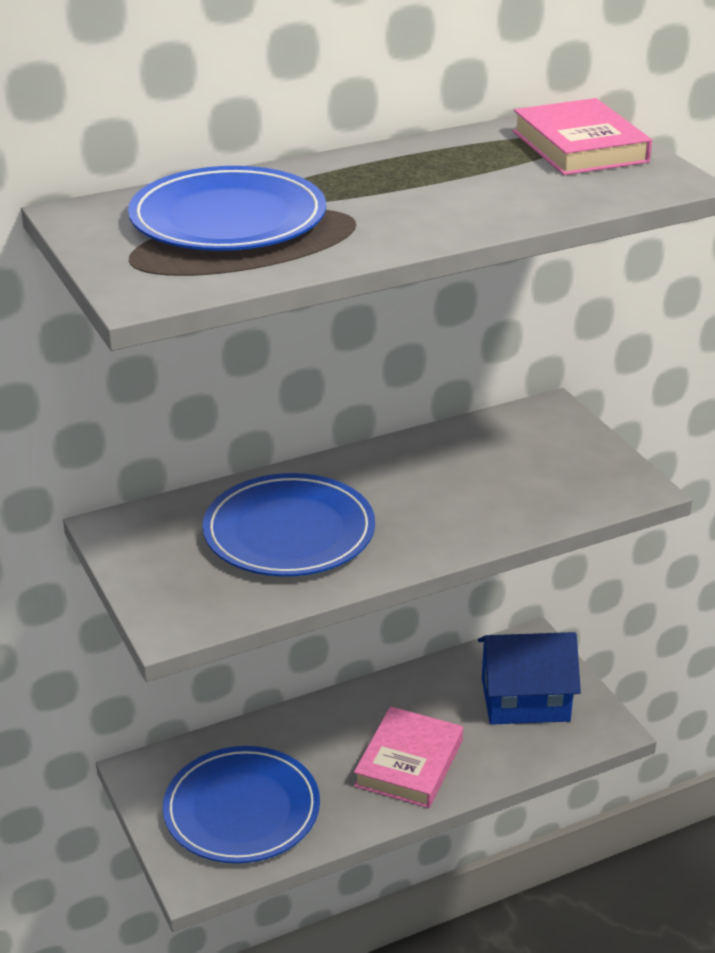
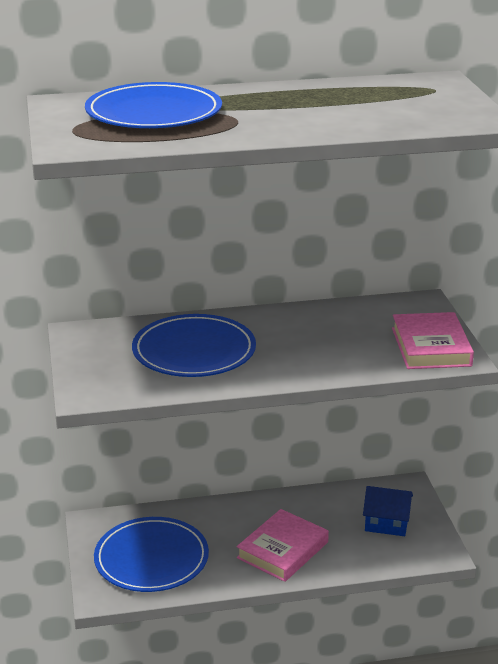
camera: 15 degrees right, 5 degrees down
blue house [478,632,581,725] -> blue house [363,486,413,536], size x0.66
pink book [513,98,652,175] -> pink book moved to [392,312,474,369]

